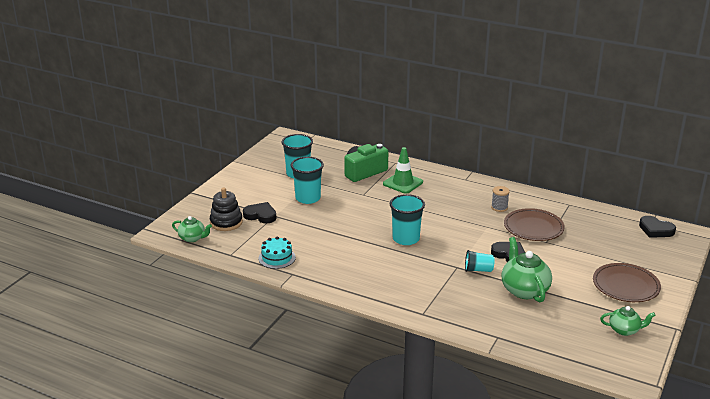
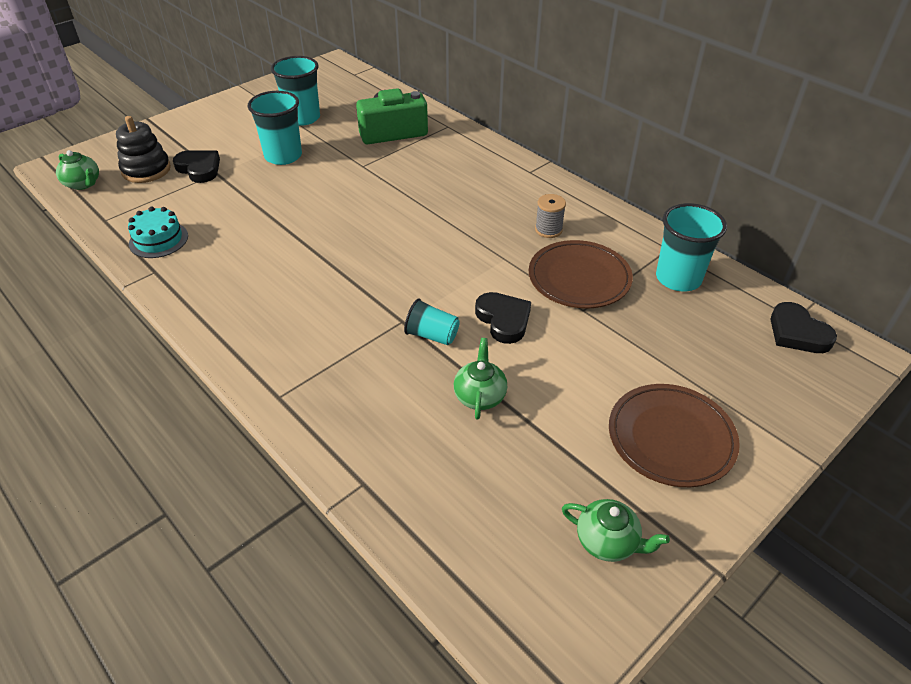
camera: 20 degrees right, 15 degrees up
green traffic cone [383,147,423,194] -> none
turquoise cup [390,194,425,245] -> turquoise cup moved to [656,203,727,291]
green teapot [501,237,552,303] -> green teapot [454,338,507,420], size x0.59

